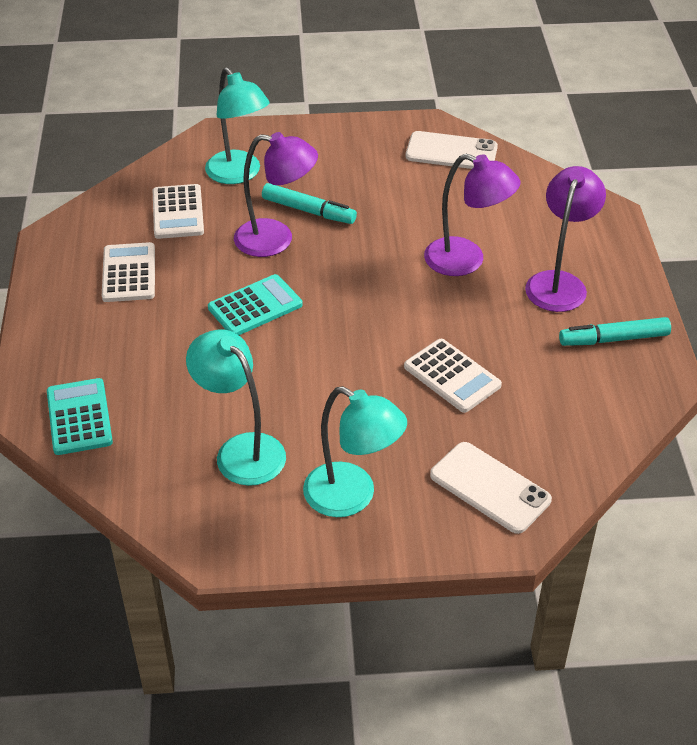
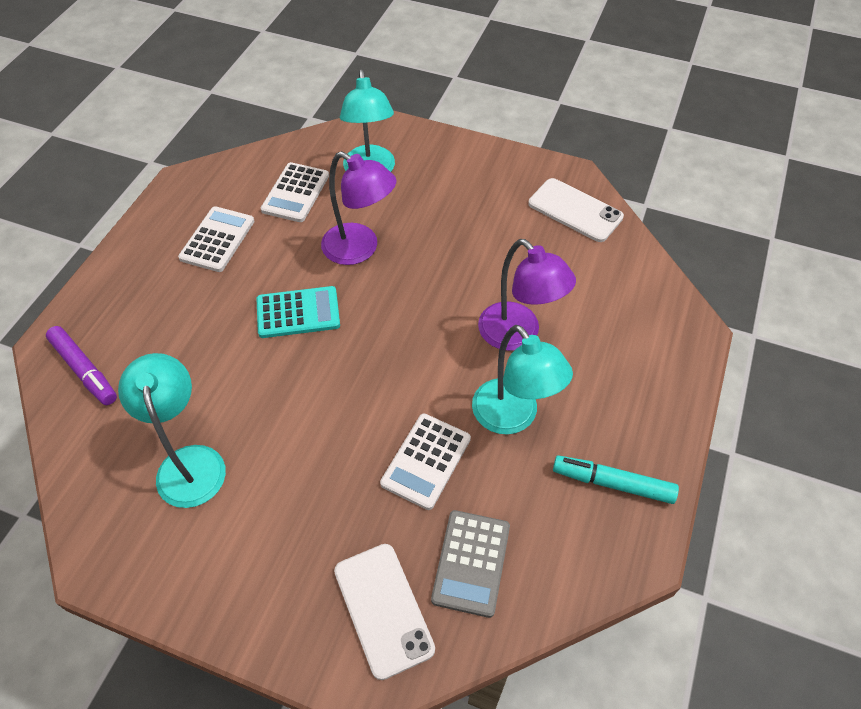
camera: 25 degrees right, 10 degrees up
turquoise calculator [47,378,113,455] -> purple marker [46,326,117,405]
turquoise marker [262,183,357,224] -> none
turquoise lamp [303,386,407,517] -> turquoise lamp moved to [472,325,573,435]
white calculator [404,339,502,413] -> white calculator turned 45 degrees clockwise [380,413,471,510]
purple lamp [525,166,606,312] -> none
none -> grey calculator [431,510,510,618]

